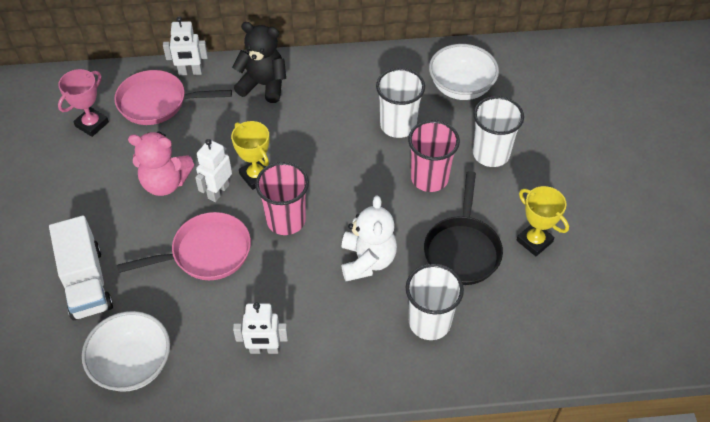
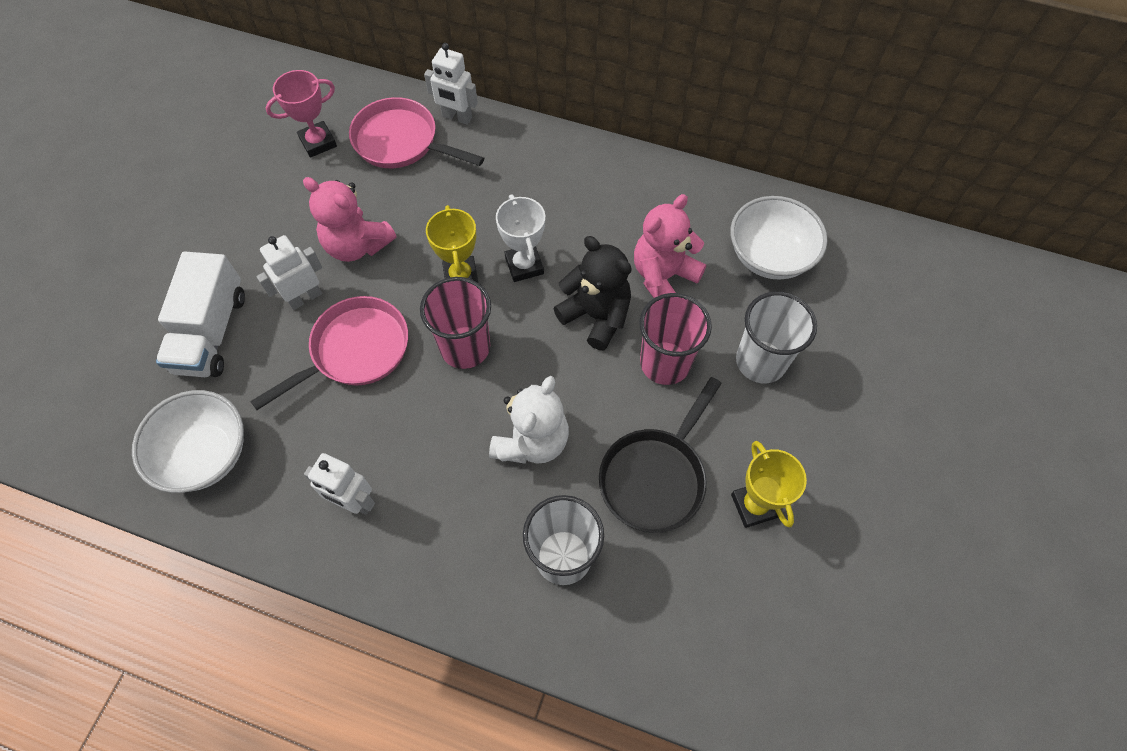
camera: 25 degrees right, 10 degrees up
pink pan [117,212,251,280] -> pink pan turned 45 degrees counterclockwise [250,296,408,410]
white robot [195,139,232,202] -> white robot moved to [256,235,322,310]
black teddy bear [232,22,286,103] -> black teddy bear moved to [553,236,631,350]
white cup [376,68,425,138] -> pink teddy bear [634,194,706,298]
none -> white trophy [496,195,545,282]

